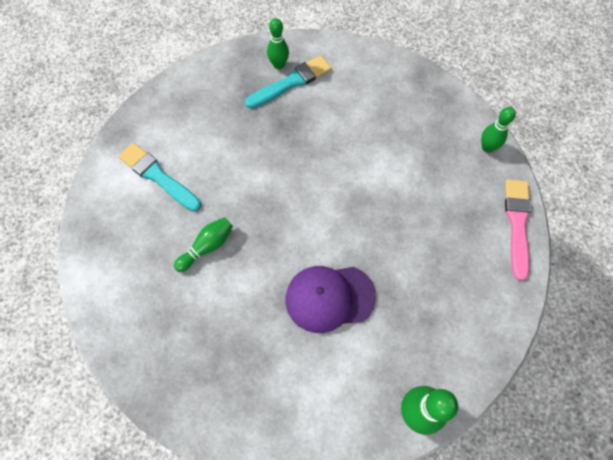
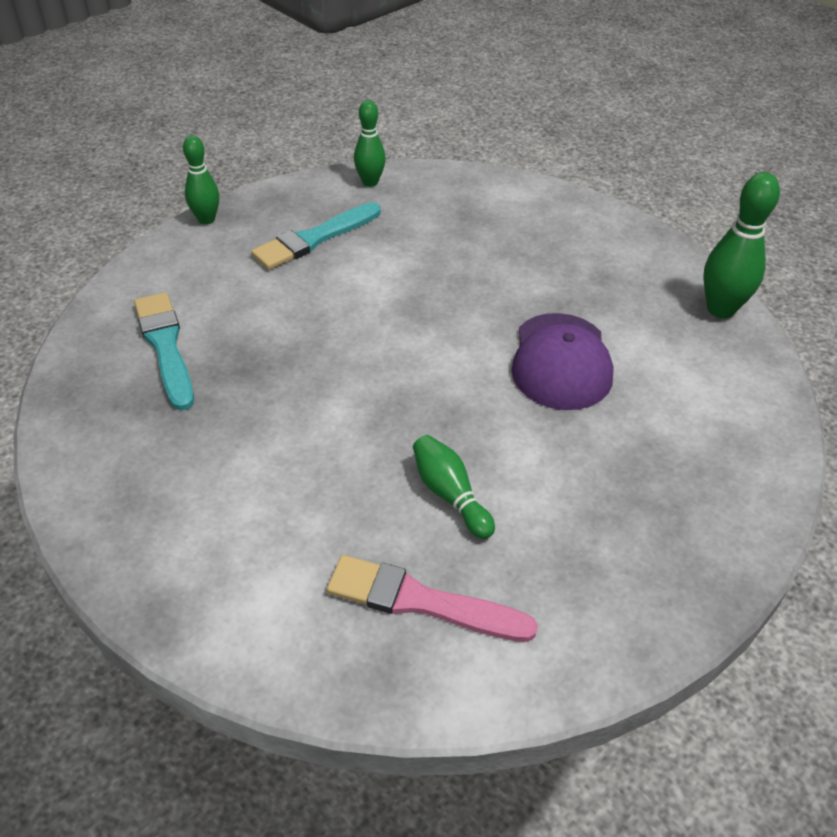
camera: 80 degrees left, 20 degrees down
turquoise brush [119,143,201,212] -> turquoise brush moved to [251,202,381,270]
green bowling pin [267,18,289,69] -> green bowling pin moved to [183,135,219,225]
pink brush [505,179,531,281] -> pink brush moved to [327,555,538,642]

